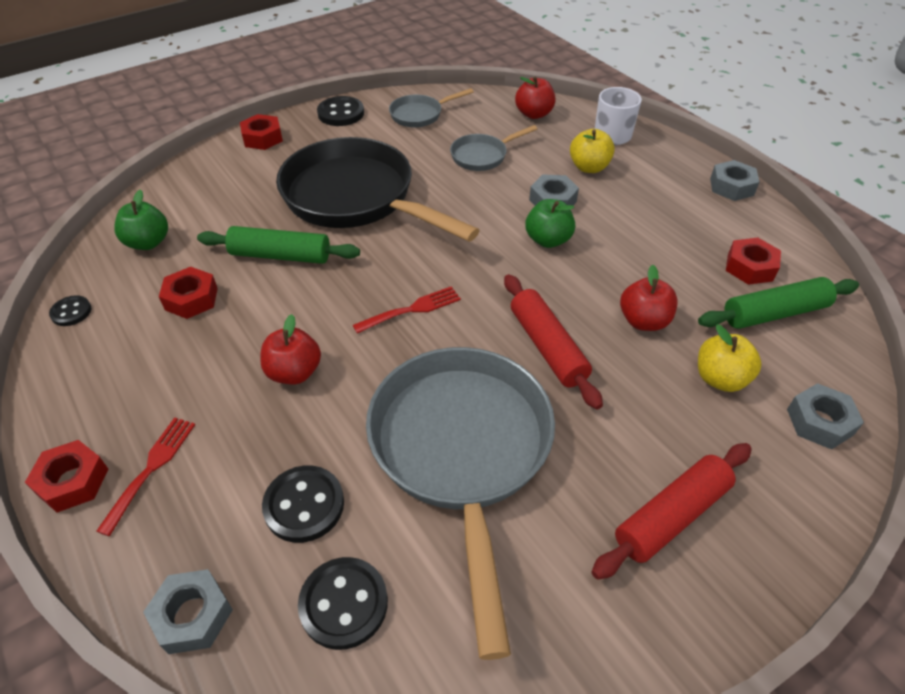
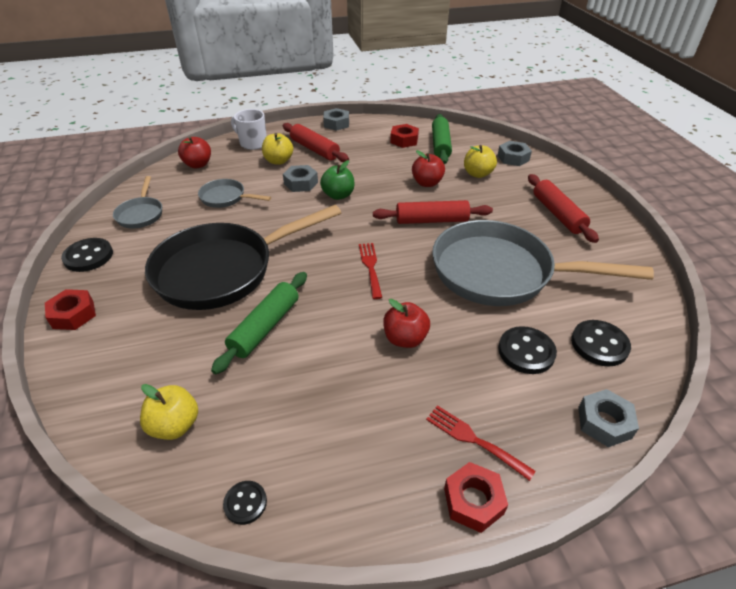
camera: 70 degrees left, 5 degrees down
green apple [114,190,168,250] -> yellow apple [140,384,198,440]
red nut [159,267,218,319] -> none
grey pan [450,125,537,171] -> grey pan turned 120 degrees clockwise [198,179,271,208]
none -> red rolling pin [283,123,349,162]

